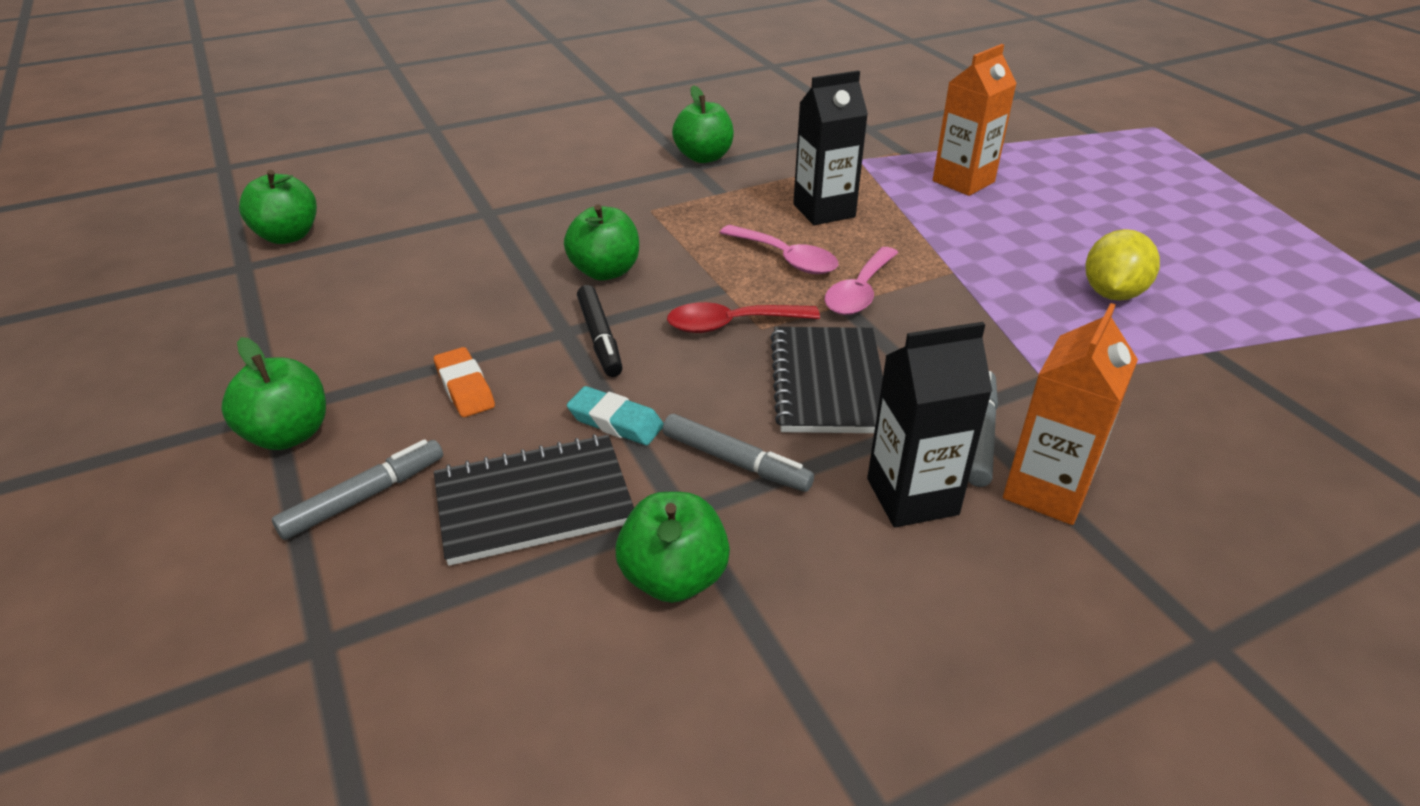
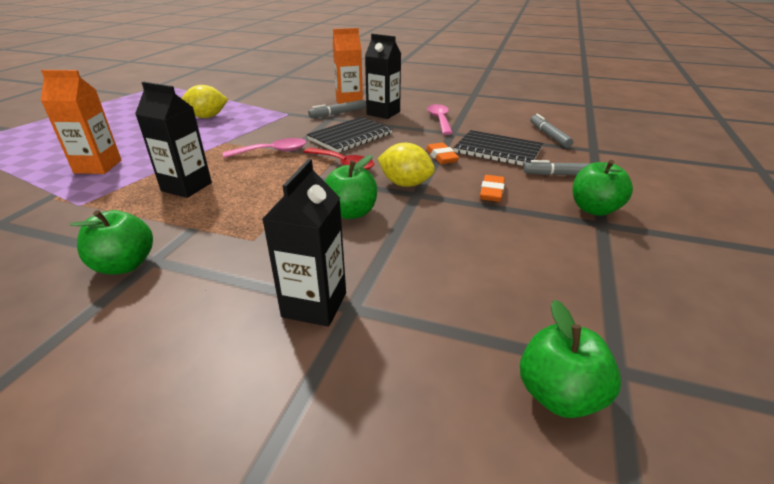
camera: 135 degrees left, 5 degrees down
turquoise eraser [567,386,664,445] -> orange eraser [426,143,459,164]
black marker [577,285,623,377] -> yellow lemon [377,143,435,187]
green apple [615,492,730,603] -> none
grey marker [663,414,814,492] -> grey marker moved to [530,114,573,148]
pink spoon [720,225,838,274] -> pink spoon moved to [427,104,453,135]
none -> black carton [263,159,346,327]

